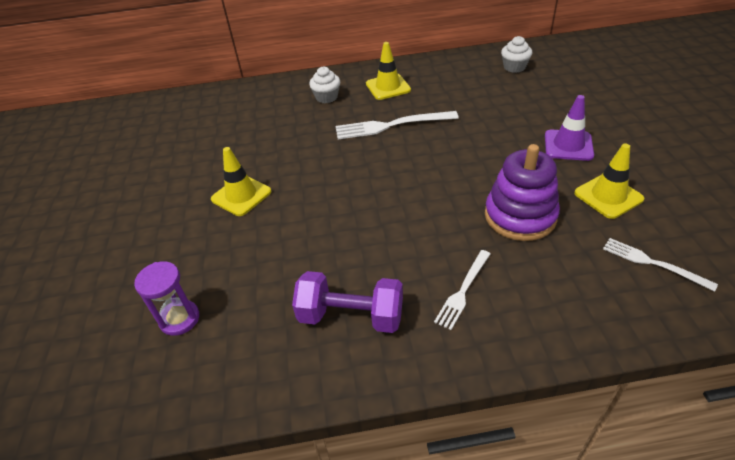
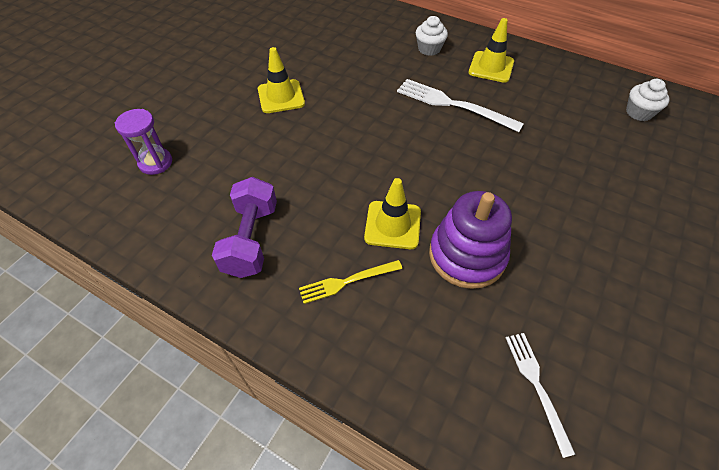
camera: 35 degrees right, 10 degrees up
purple dumbbell [292,271,403,333] -> purple dumbbell turned 45 degrees clockwise [212,177,277,278]
white fork [434,250,490,330] -> yellow fork [299,260,402,304]
purple traffic cone [545,95,594,161] -> none
yellow traffic cone [574,144,644,219] -> yellow traffic cone moved to [364,178,421,249]

